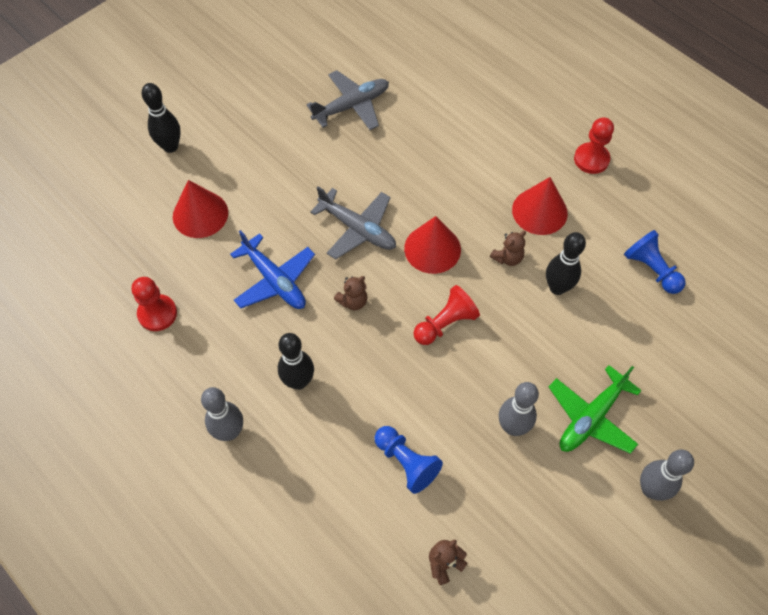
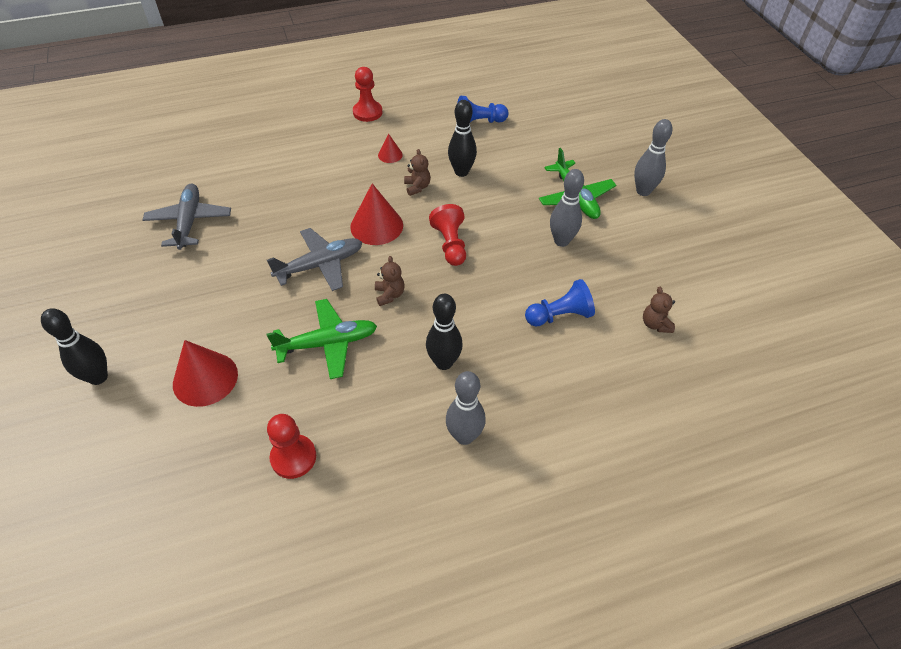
camera: 65 degrees left, 10 degrees down
blue plane [230,230,315,309] -> green plane [267,299,377,379]
red cone [512,177,568,235] -> red cone [378,134,403,163], size x0.51

